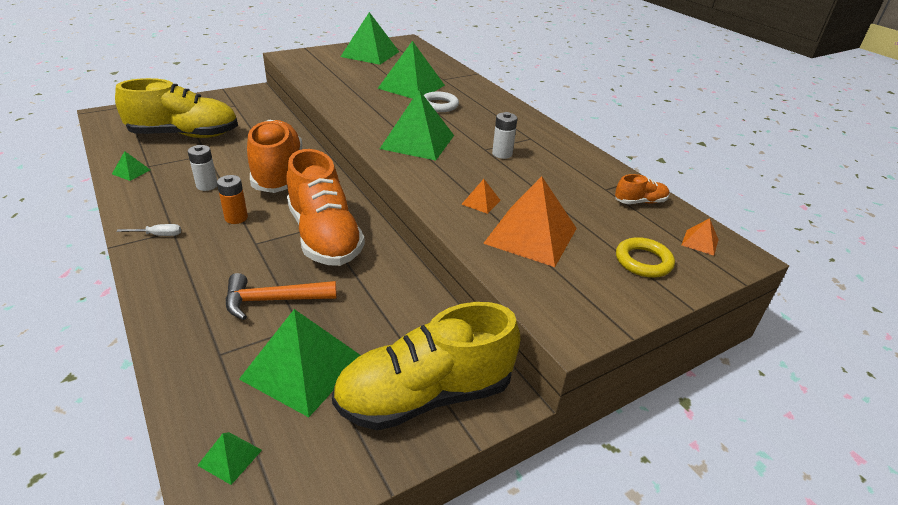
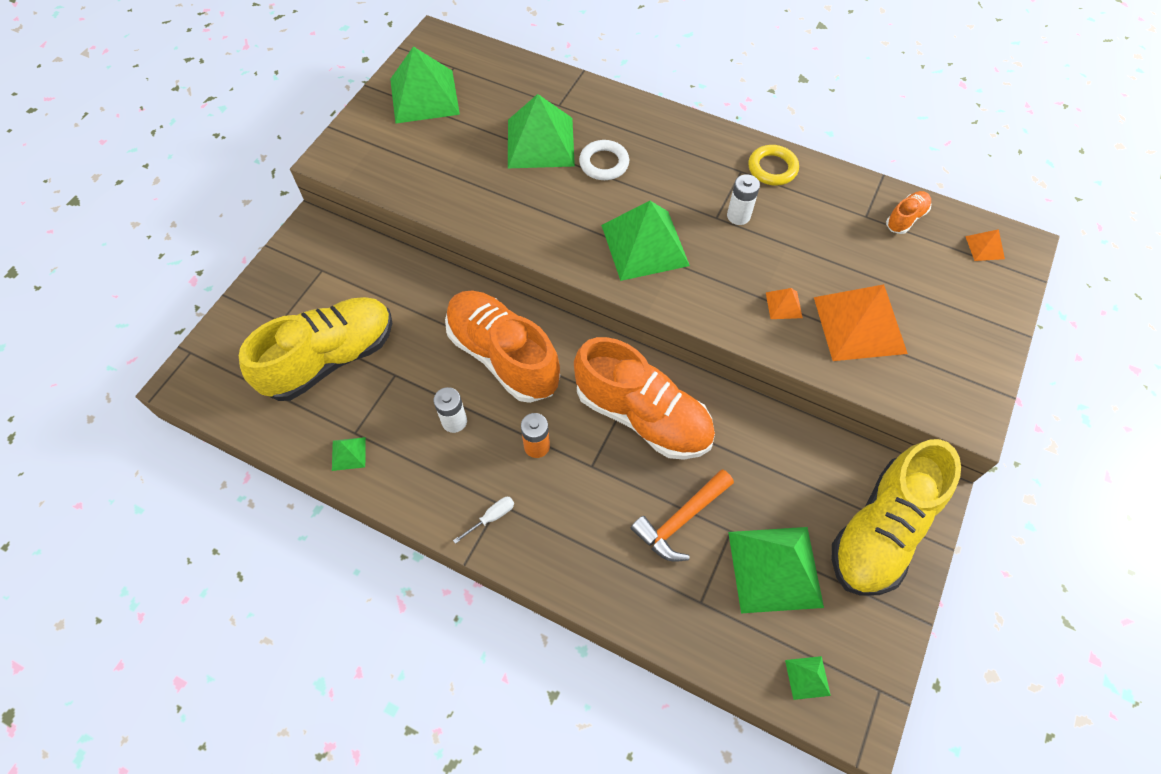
camera: 30 degrees left, 25 degrees up
yellow ring [616,237,675,278] -> yellow ring moved to [748,145,799,186]

